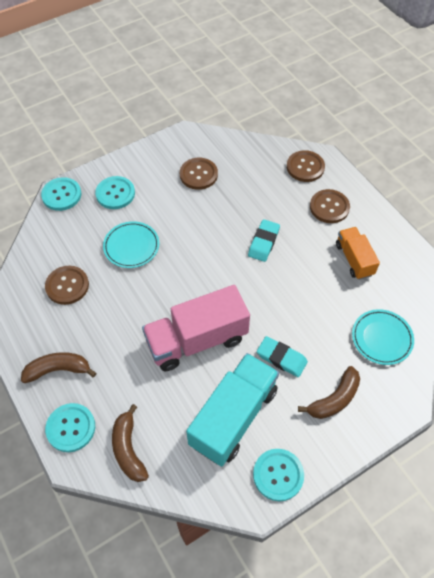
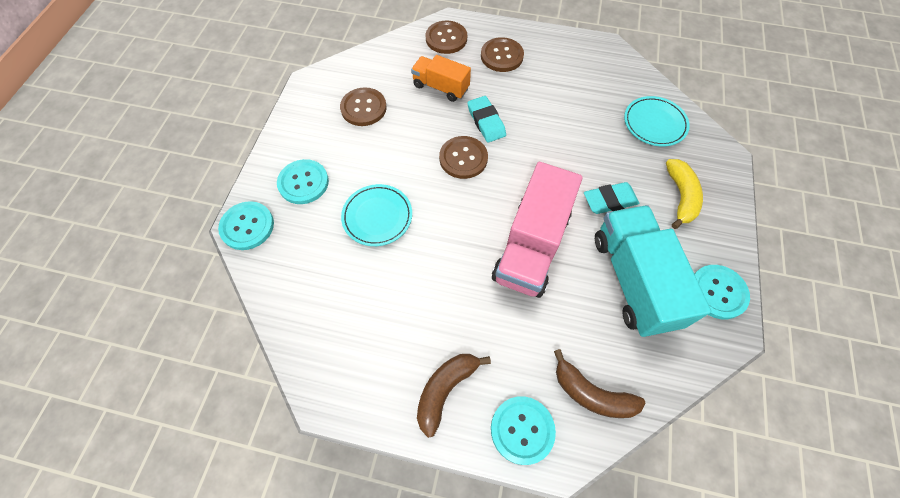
camera: 45 degrees left, 5 degrees up
brown button [45,266,89,305] -> brown button moved to [439,136,488,179]
brown banana [298,366,360,419] -> yellow banana [666,159,703,229]
orange truck [336,227,380,280] -> orange truck moved to [411,55,471,102]

